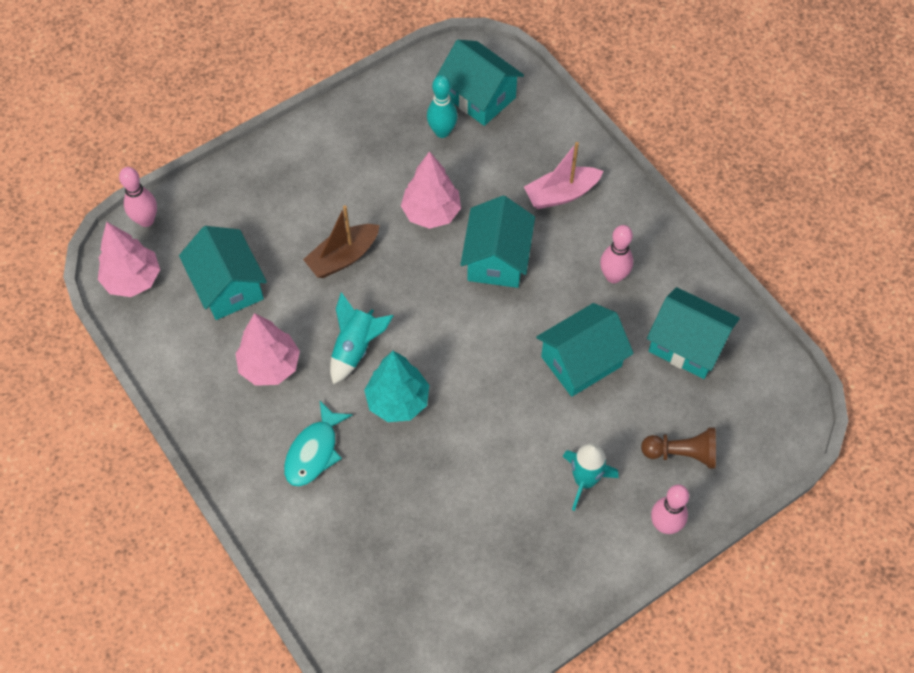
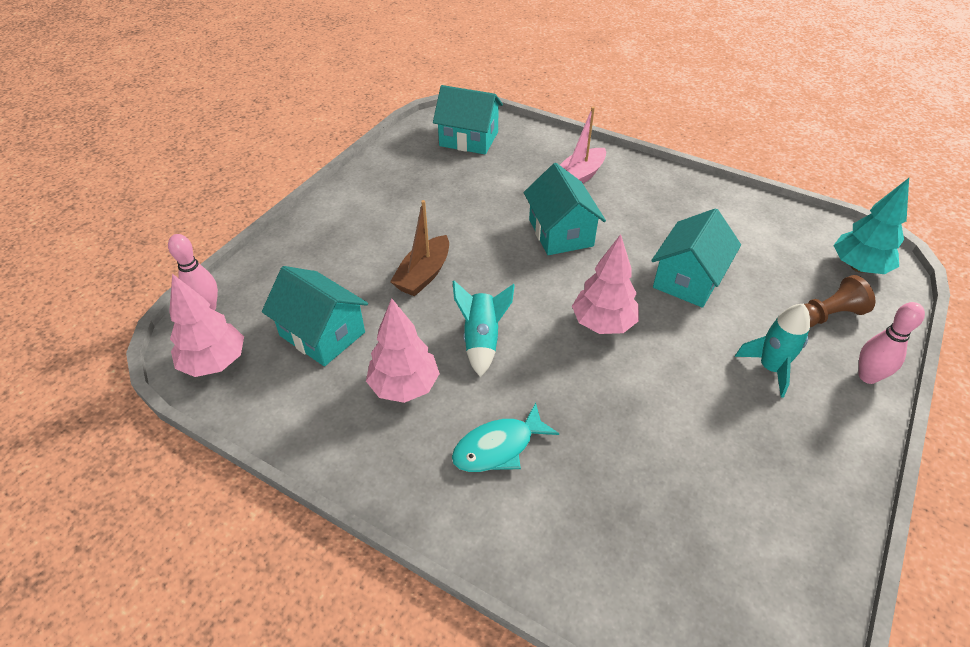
camera: 25 degrees left, 15 degrees down
turquoise fish [284,401,353,487] -> turquoise fish turned 60 degrees clockwise [452,403,559,472]
turquoise tree [364,351,429,422] -> turquoise tree moved to [833,178,909,274]
pink tree [401,151,461,229] -> pink tree moved to [572,234,639,334]
turquoise bowling pin [427,75,458,138] -> none
pink bowling pin [600,225,633,283] -> none
turquoise house [647,287,740,379] -> none

